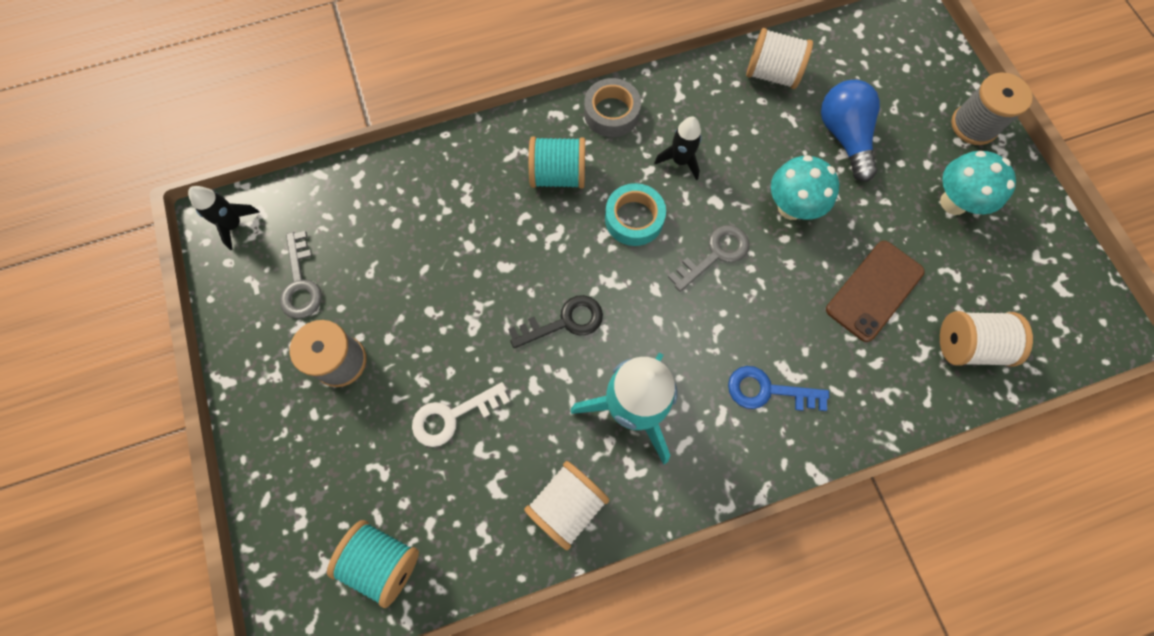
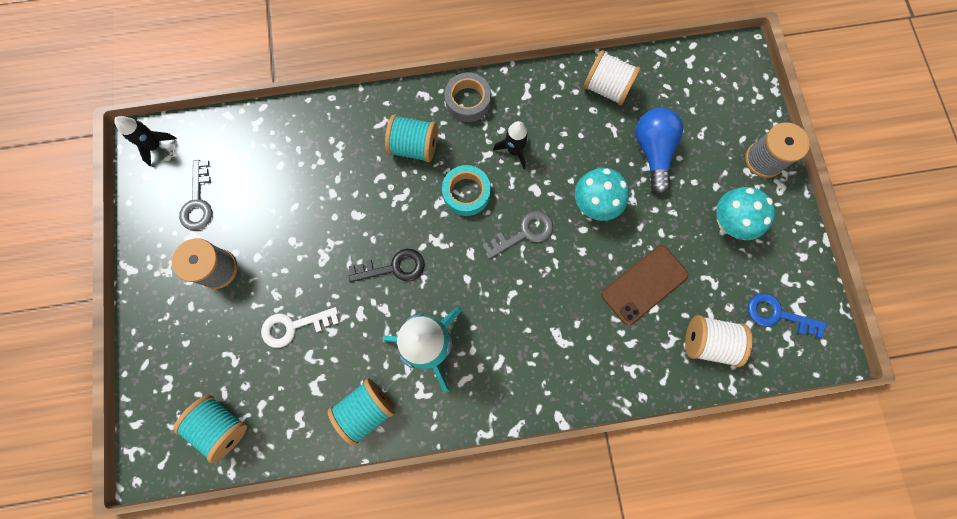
camera: 10 degrees right, 5 degrees up
white spool [524,461,609,550] -> turquoise spool [328,379,395,446]
blue key [728,366,829,411] -> blue key moved to [748,293,827,338]

